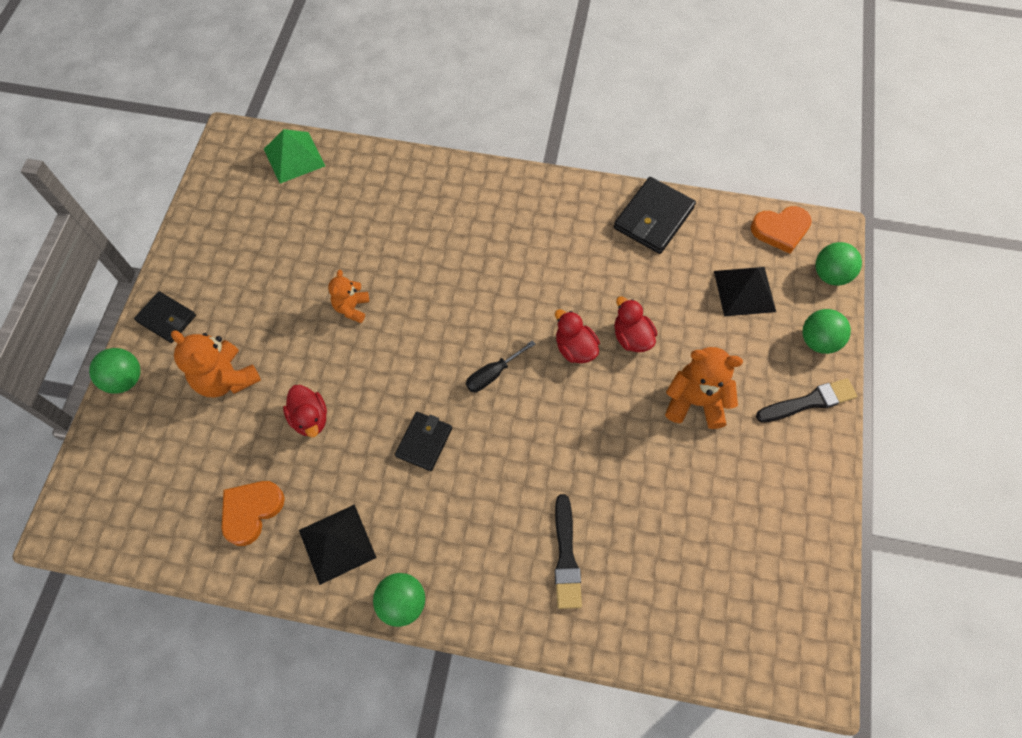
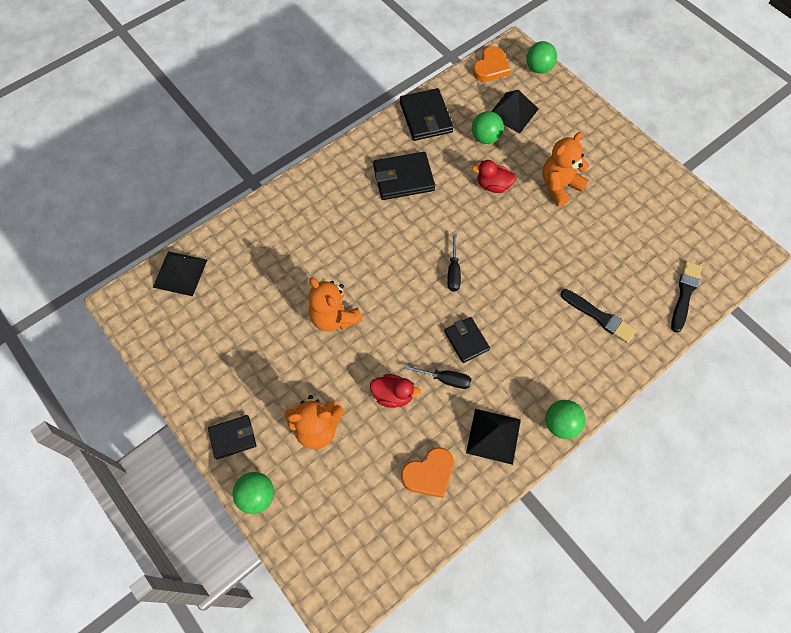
camera: 50 degrees left, 0 degrees up
orange heart [221,481,285,546] -> orange heart turned 105 degrees counterclockwise [401,447,454,498]
green pyramid [264,129,325,184] -> black pyramid [153,251,207,296]
orange teddy bear [328,270,369,323] -> orange teddy bear [309,277,363,332], size x1.64
red duck [555,309,600,363] -> none
black brush [756,378,857,423] -> black brush moved to [671,261,702,333]
green ball [803,309,851,354] -> green ball moved to [472,111,504,144]
none -> black wallet [373,152,435,200]
none -> black screwdriver [404,365,471,389]

